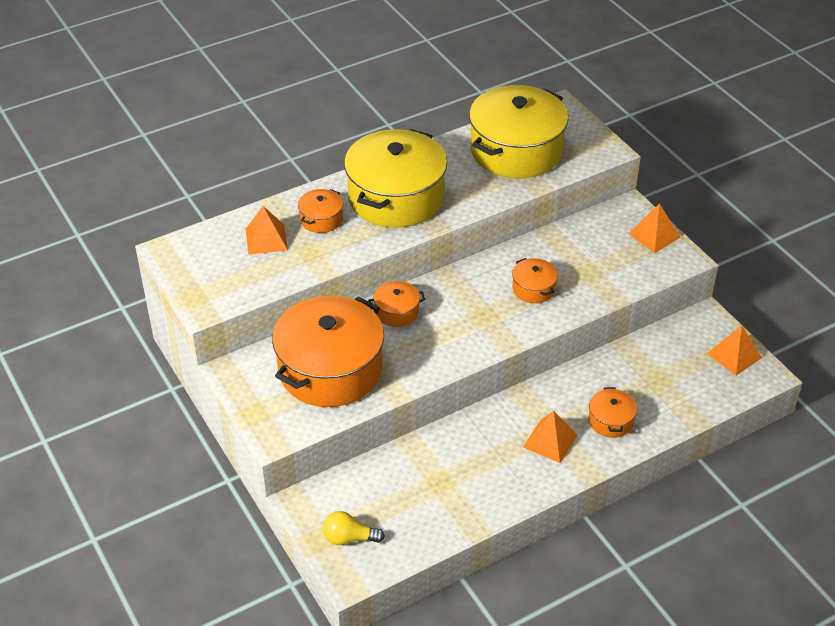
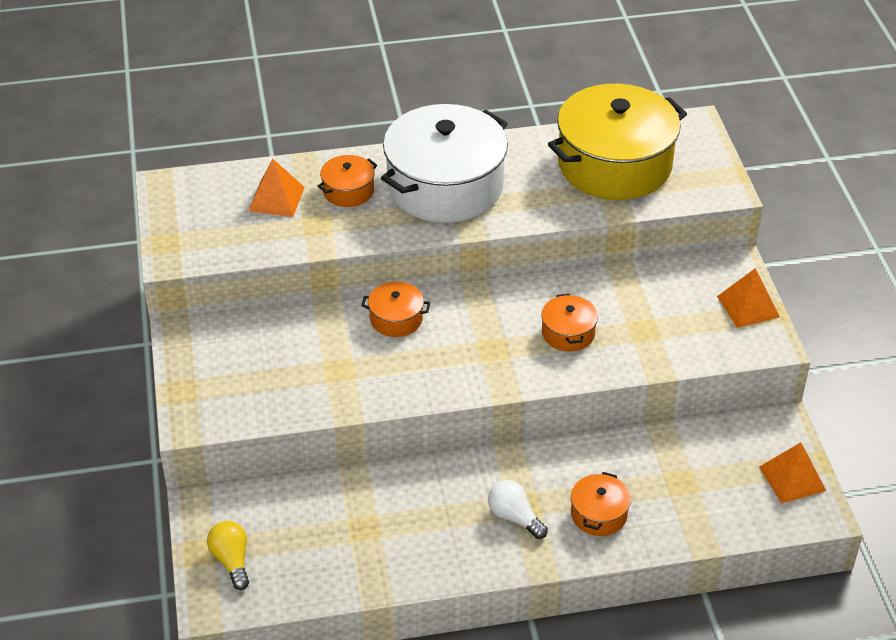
camera: 20 degrees right, 0 degrees up
orange pot [272,296,384,407] -> none
yellow light bulb [323,511,385,545] -> yellow light bulb turned 45 degrees clockwise [207,521,249,590]
yellow pot [344,129,447,228] -> white pot [381,104,508,223]
orange pyramid [523,411,578,463] -> white light bulb [488,480,548,539]

